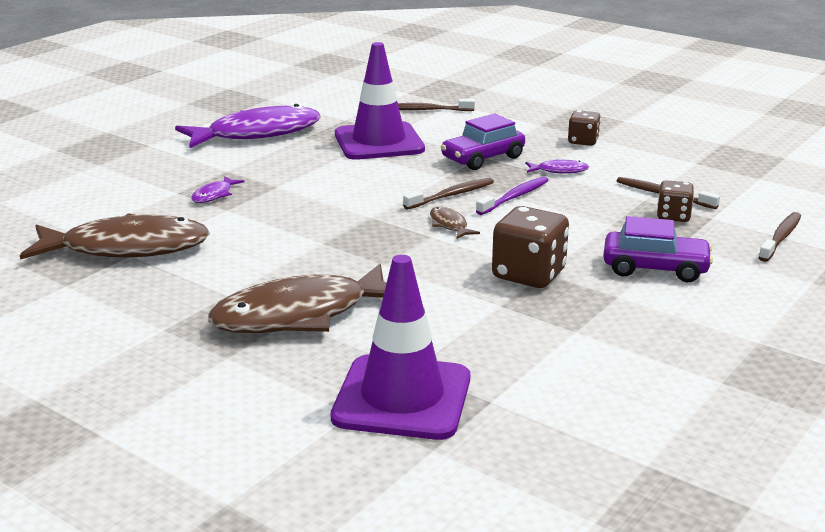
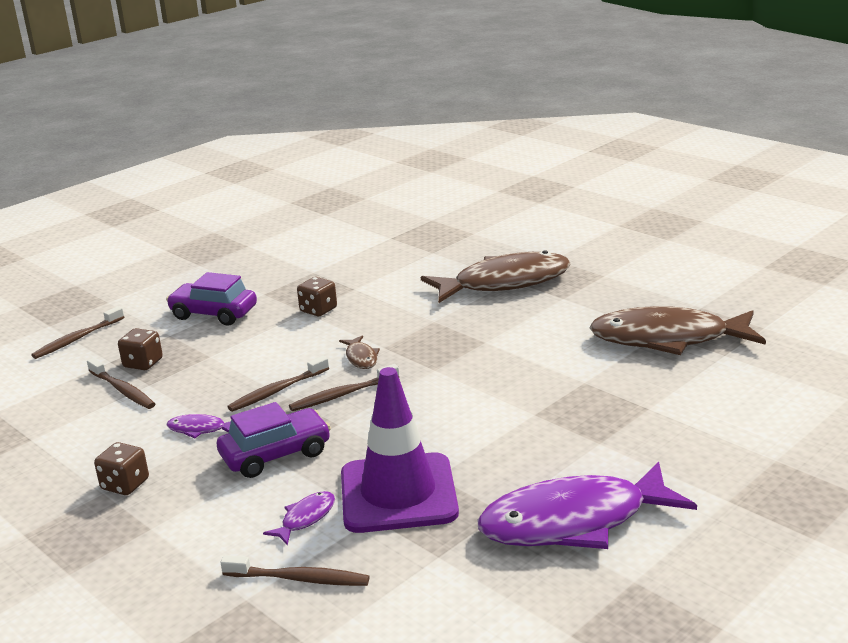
camera: 170 degrees left, 0 degrees up
purple fish [191,176,244,203] -> purple fish moved to [263,491,335,546]
purple traffic cone [331,255,470,440] -> none
purple toothbrush [476,177,549,215] -> brown toothbrush [227,356,329,412]
brown dice [492,206,569,288] -> brown dice [297,277,337,316], size x0.59

